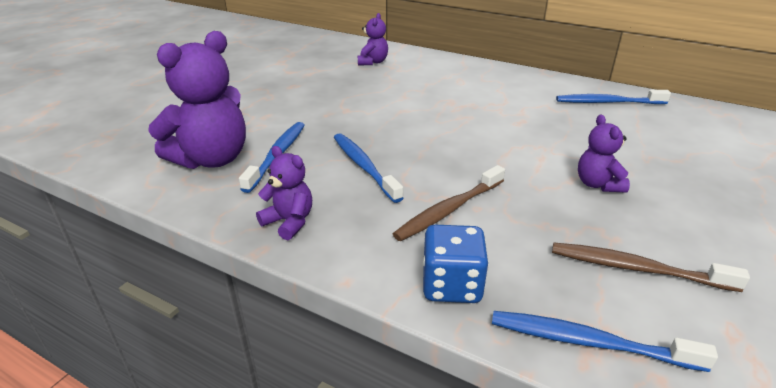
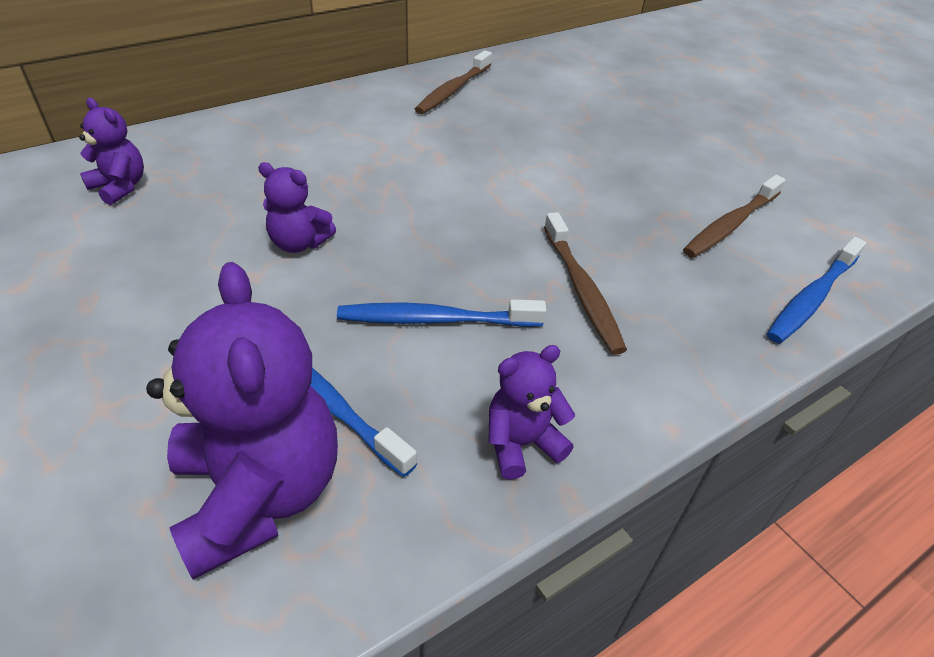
camera: 65 degrees left, 10 degrees up
blue dice [422,225,489,303] -> none
blue toothbrush [556,90,671,104] -> brown toothbrush [415,50,492,114]
purple teddy bear [578,115,630,192] -> purple teddy bear moved to [258,162,336,253]

